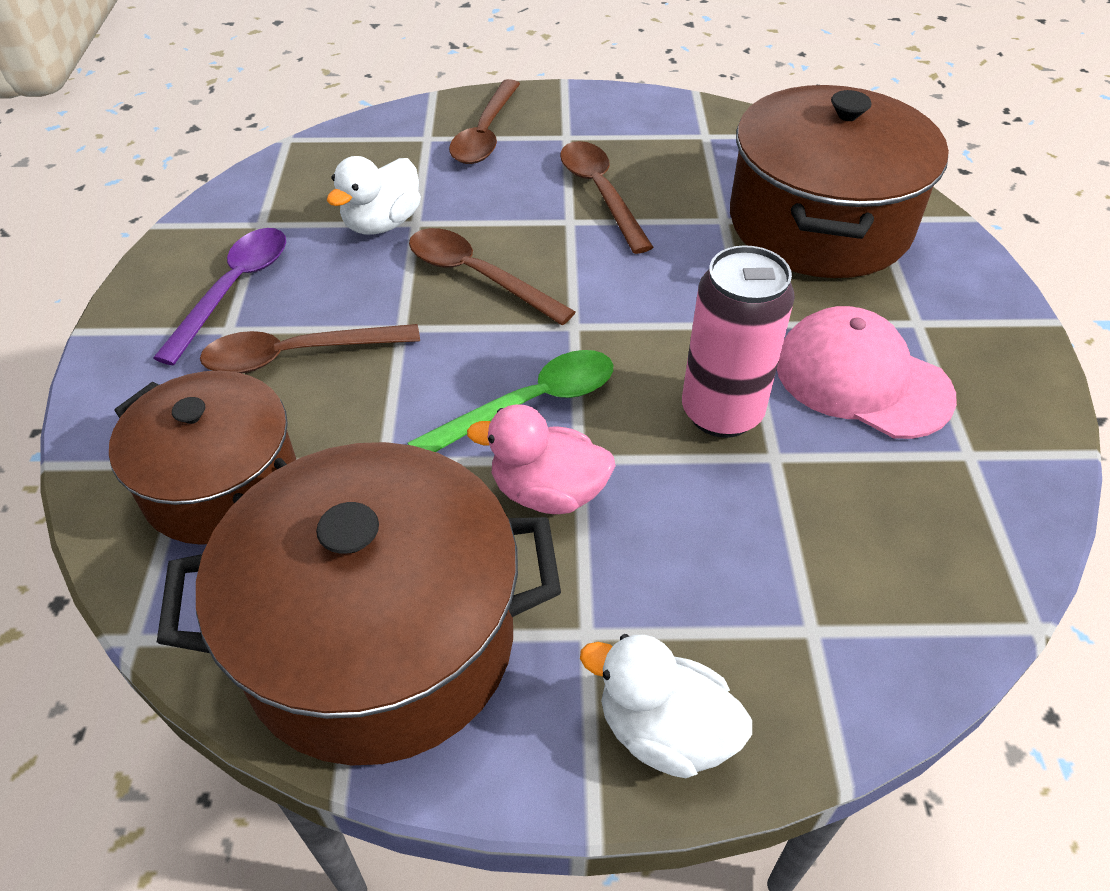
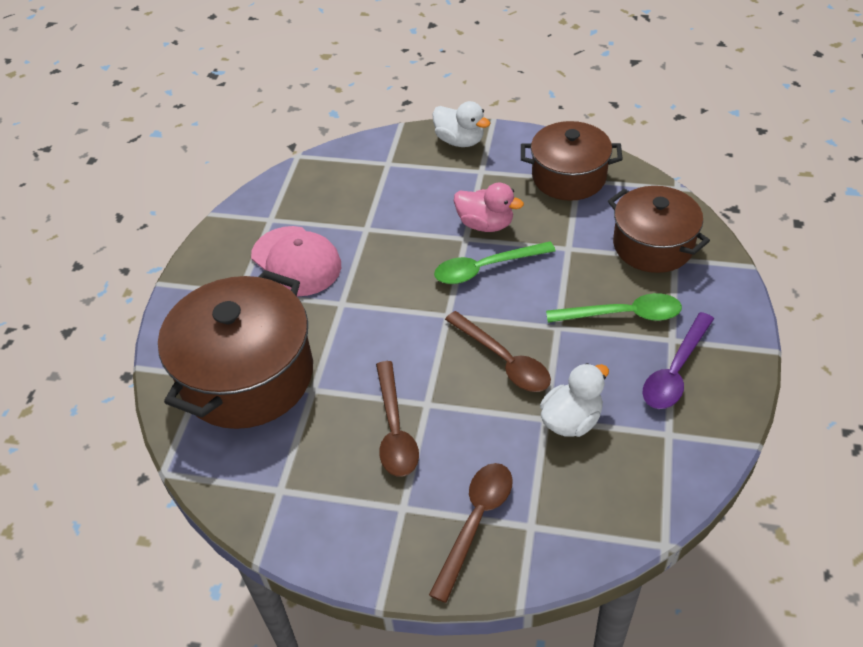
camera: 165 degrees left, 0 degrees up
brown pot [157,442,561,765] -> brown pot [521,121,623,201], size x0.65
brown spoon [200,324,420,373] -> green spoon [546,293,682,323]
pink can [682,245,795,438] -> none

